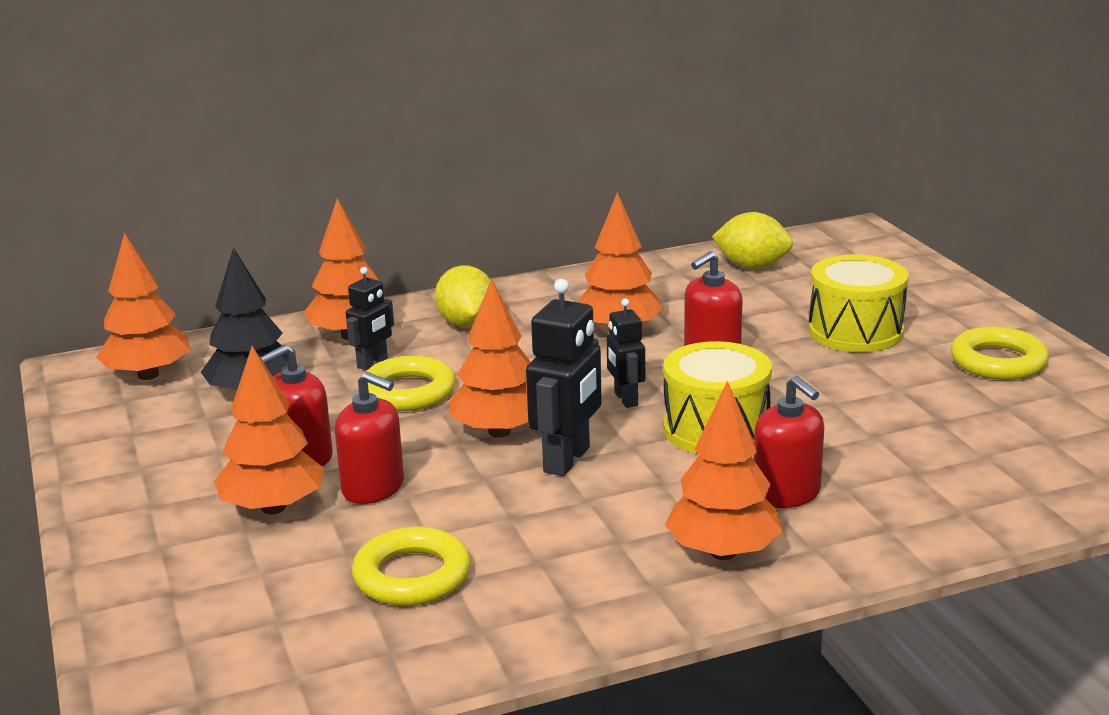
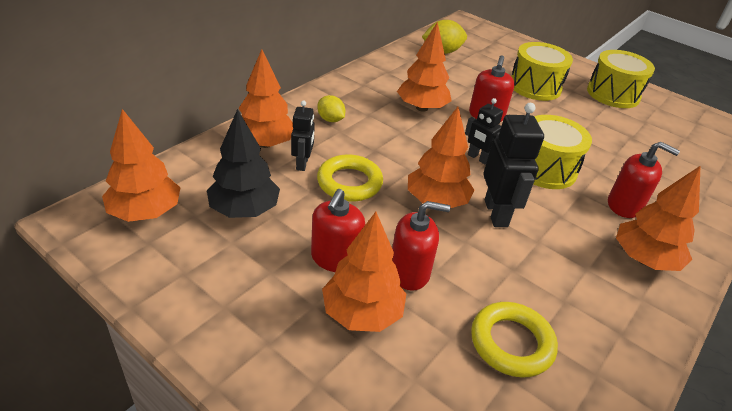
camera: 35 degrees left, 15 degrees up
yellow lemon [435,266,491,327] -> yellow lemon [317,95,345,122], size x0.64
yellow ring [951,327,1049,380] -> yellow drum [587,50,655,108]

